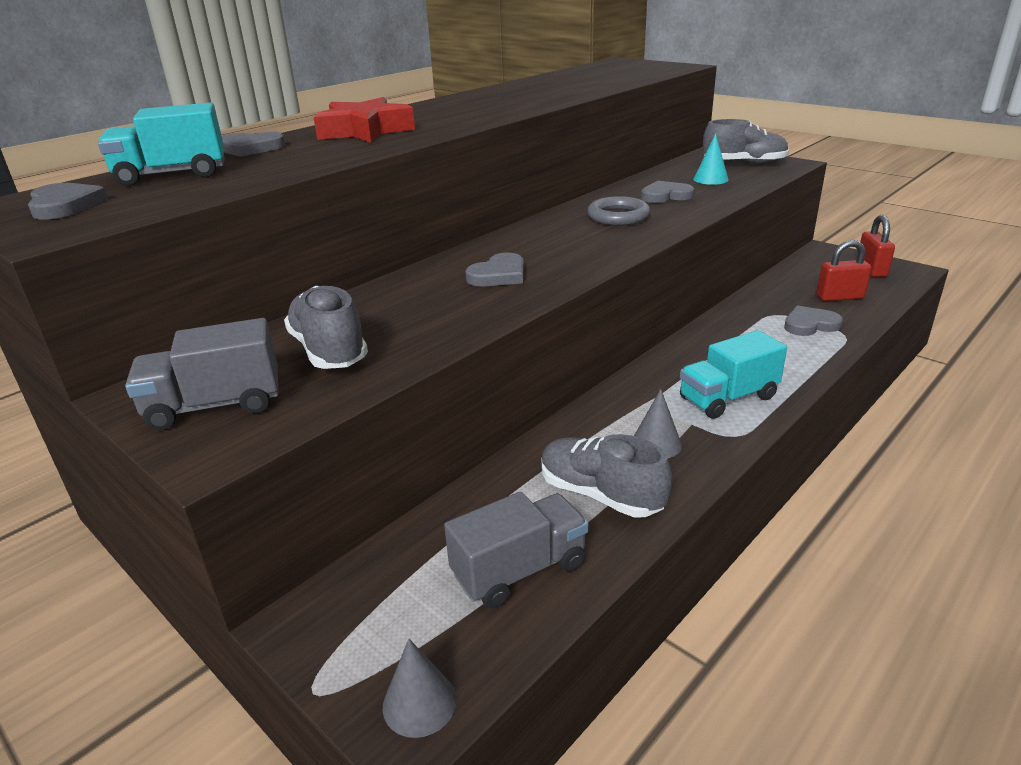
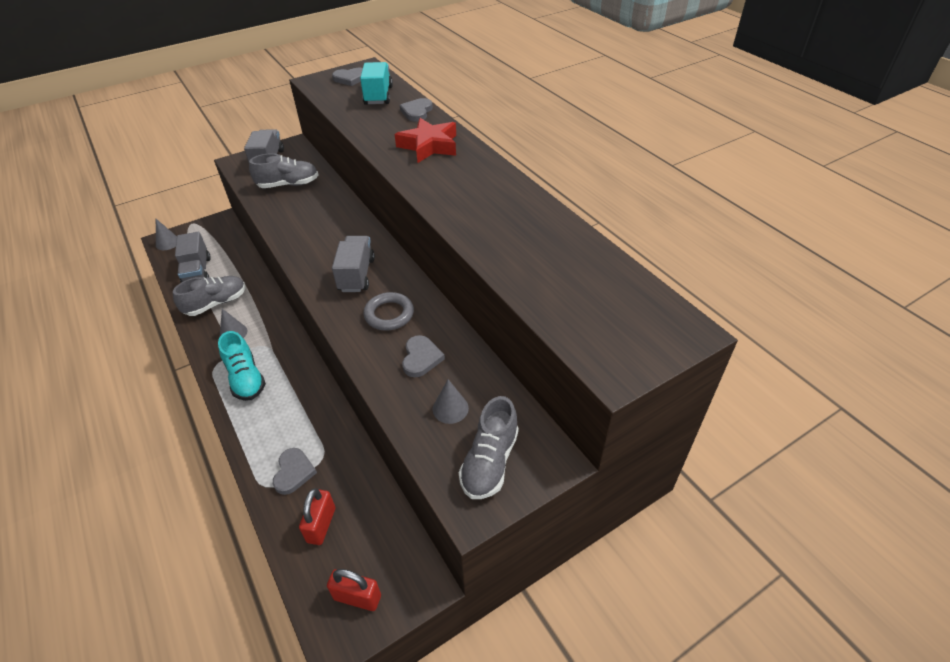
camera: 105 degrees right, 15 degrees up
grey heart [466,253,524,286] -> none
turquoise truck [680,330,787,419] -> turquoise shoe [218,331,266,401]
turquoise cone [693,134,729,185] -> grey cone [433,379,469,424]
none -> grey truck [332,236,375,292]

